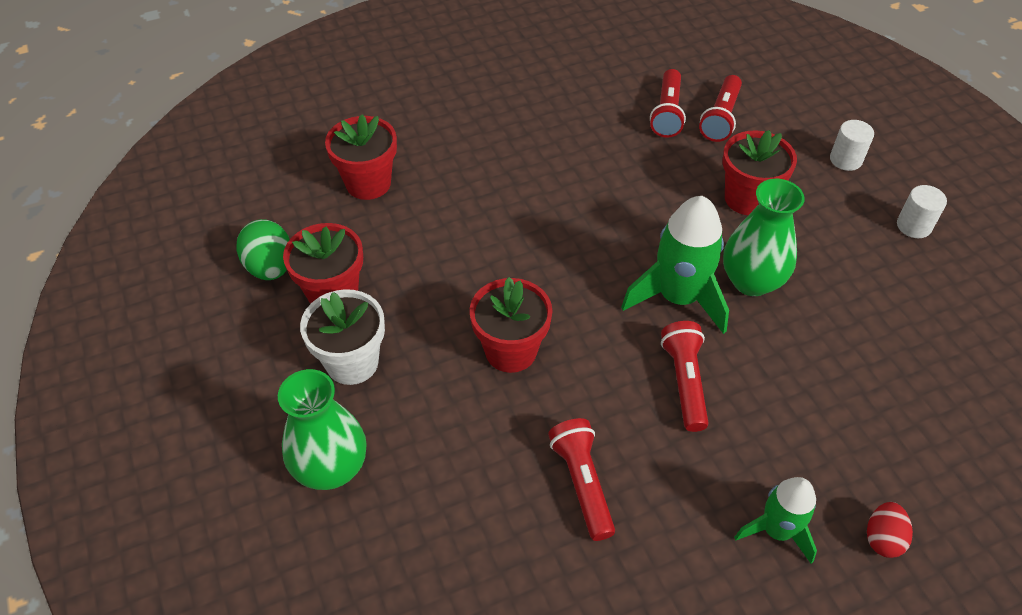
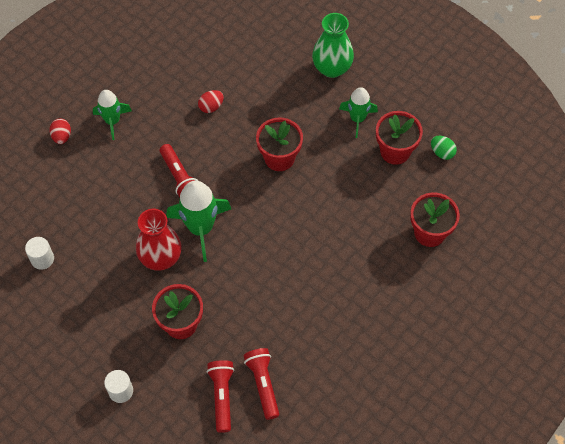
camera: 155 degrees right, 10 degrees up
green egg [236,219,290,280] -> green egg [431,136,457,160], size x0.65
white flower pot [300,289,385,385] -> green rocket [339,87,378,138]
red flashlight [548,418,615,541] -> red egg [198,90,224,113]
green vase [723,179,805,296] -> red vase [136,209,182,270]
white cylinder [897,185,947,238] -> white cylinder moved to [25,237,54,270]

